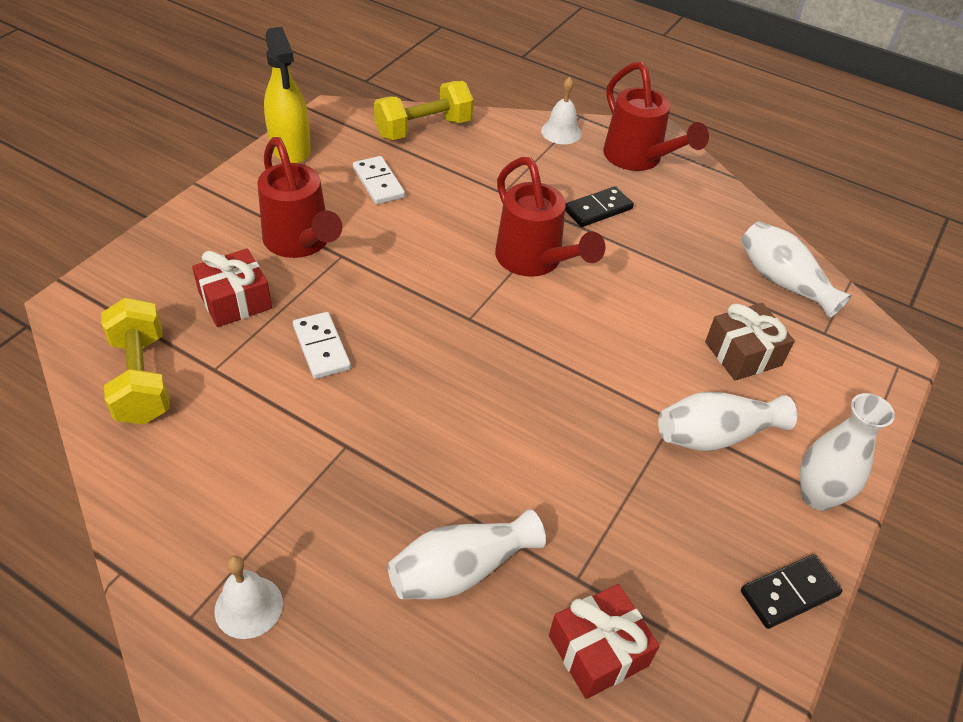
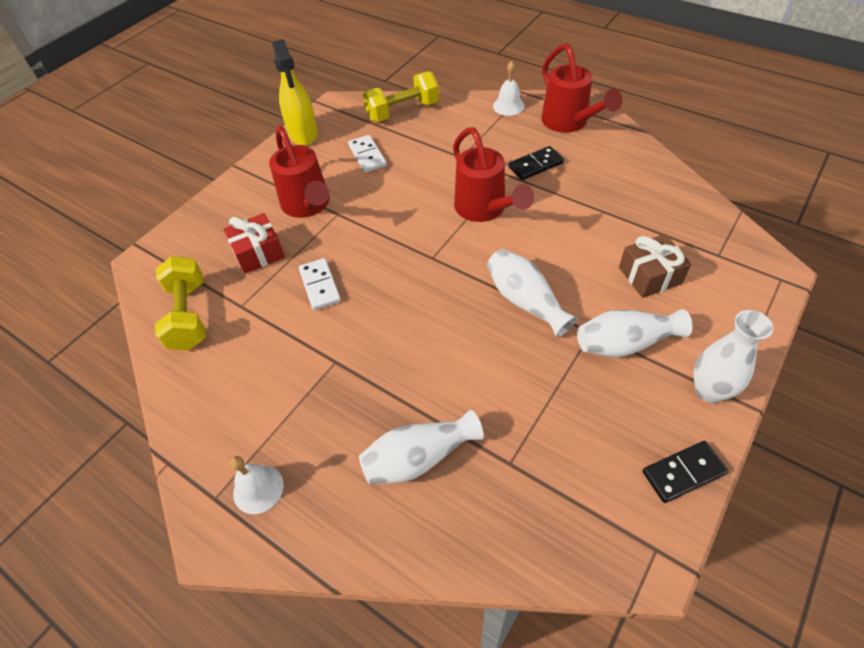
camera: 10 degrees right, 5 degrees up
red gift [549,584,659,699] -> none
white vase [741,221,852,319] -> white vase moved to [487,249,577,337]

